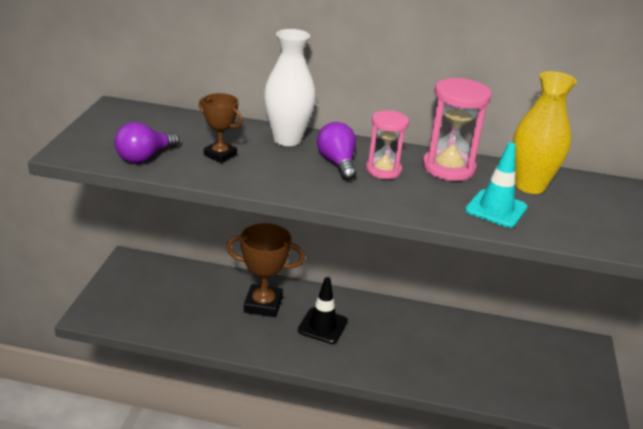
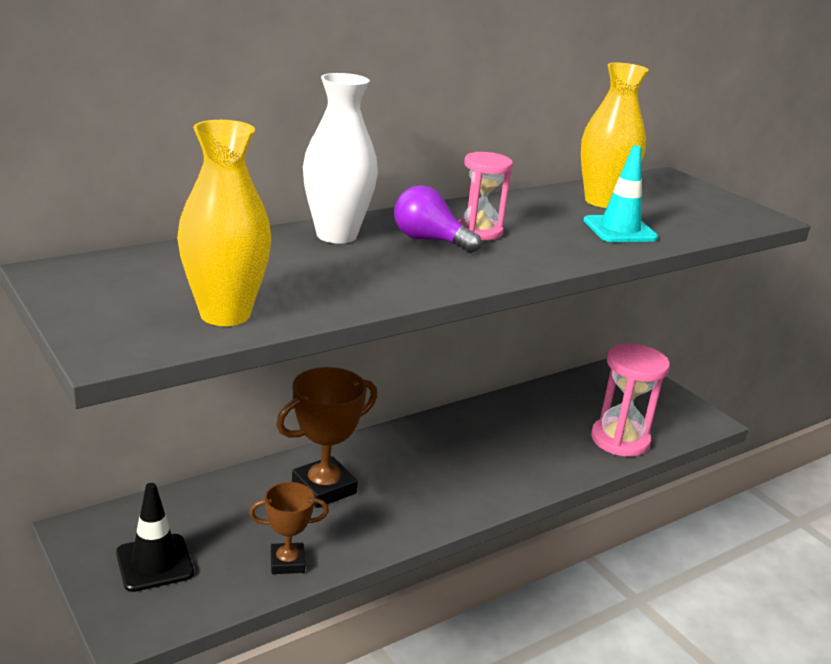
camera: 45 degrees left, 5 degrees down
purple light bulb [114,122,179,163] -> yellow vase [177,120,271,326]
brown trophy [199,93,243,163] -> brown trophy moved to [249,482,329,574]
black traffic cone [298,277,348,344] -> black traffic cone moved to [116,483,194,592]
pink hourglass [422,78,492,181] -> pink hourglass moved to [591,343,670,457]

